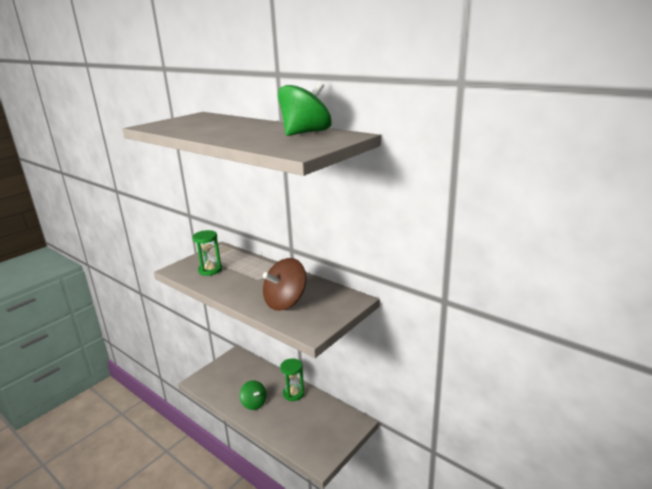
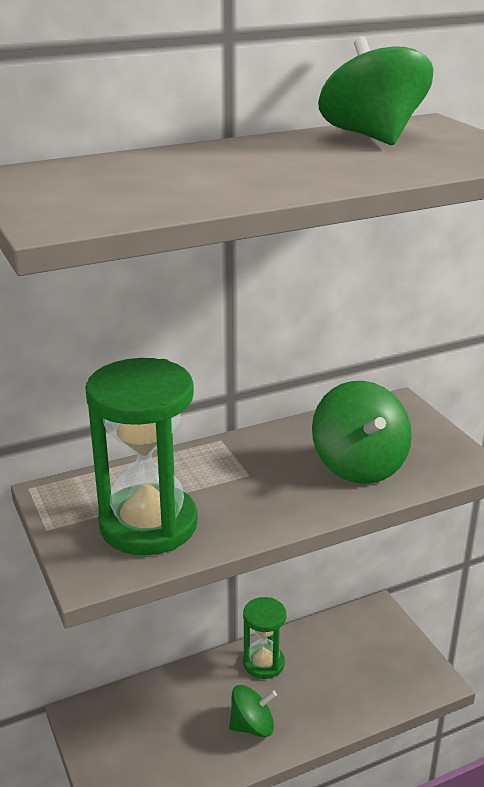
camera: 65 degrees left, 5 degrees up
green hourglass [192,230,222,276] -> green hourglass [85,358,198,555], size x1.78
brown spinning top [263,258,306,311] -> green spinning top [312,381,412,484]

